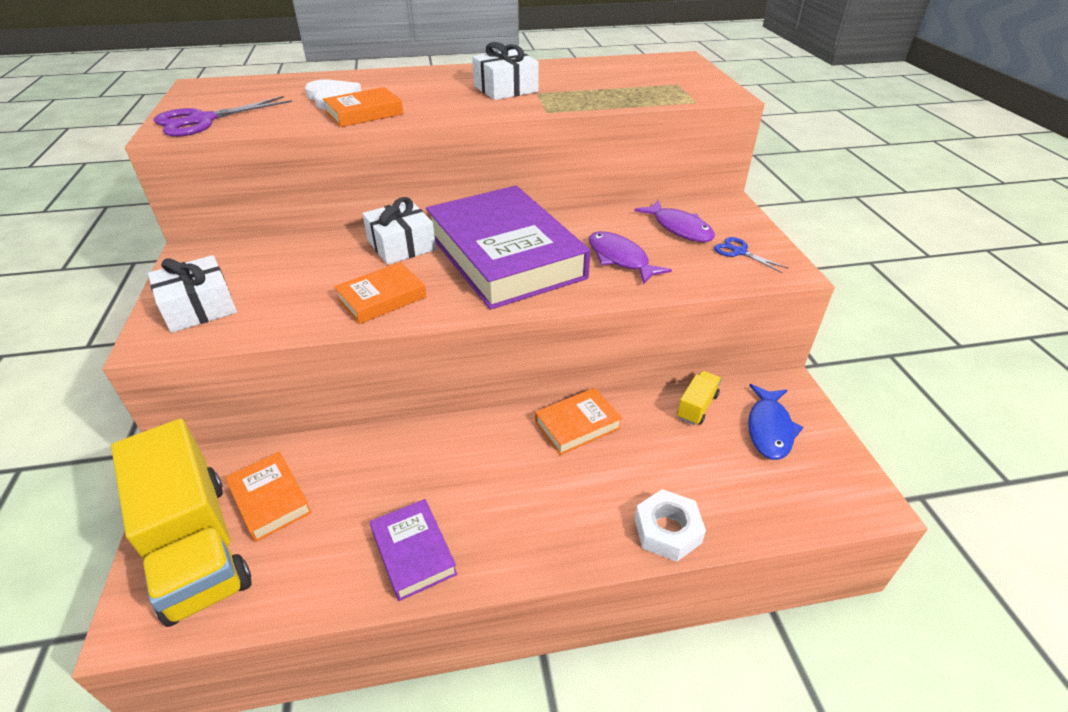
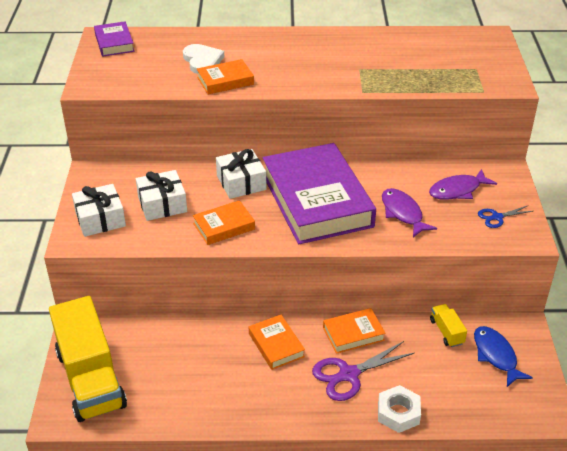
camera: 10 degrees right, 0 degrees up
purple scissors [154,96,292,137] -> purple scissors moved to [312,341,414,401]
orange book [225,452,312,542] -> orange book moved to [249,315,305,370]
purple book [370,499,457,601] -> purple book moved to [94,21,134,57]
white gift [472,42,538,100] -> white gift moved to [136,170,187,221]
purple fish [634,200,715,242] -> purple fish turned 90 degrees clockwise [429,169,497,200]
yellow truck [677,371,721,425] -> yellow truck turned 60 degrees counterclockwise [430,304,467,347]
blue scissors [714,237,789,273] -> blue scissors turned 75 degrees counterclockwise [478,205,533,228]
blue fish [748,384,803,460] -> blue fish turned 135 degrees clockwise [474,326,533,387]

